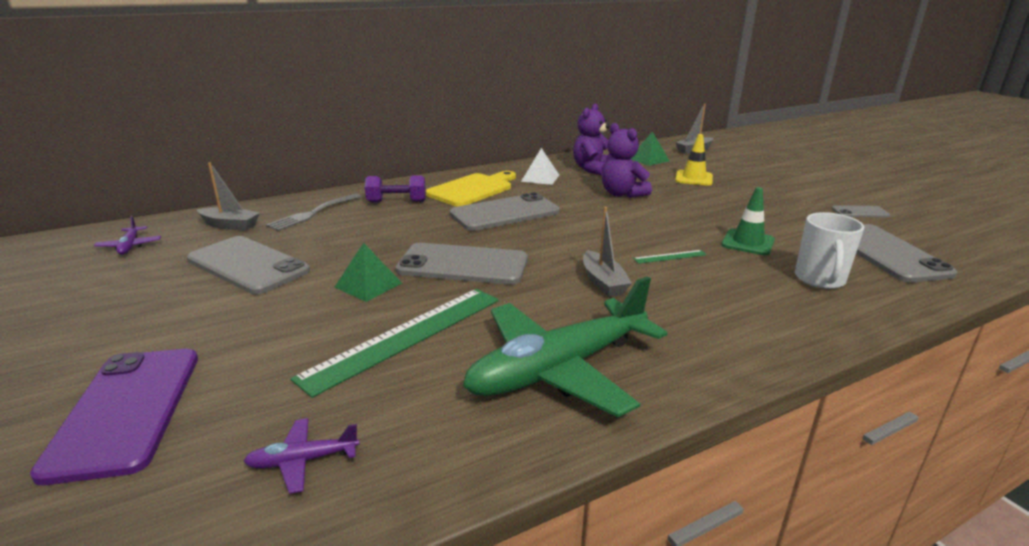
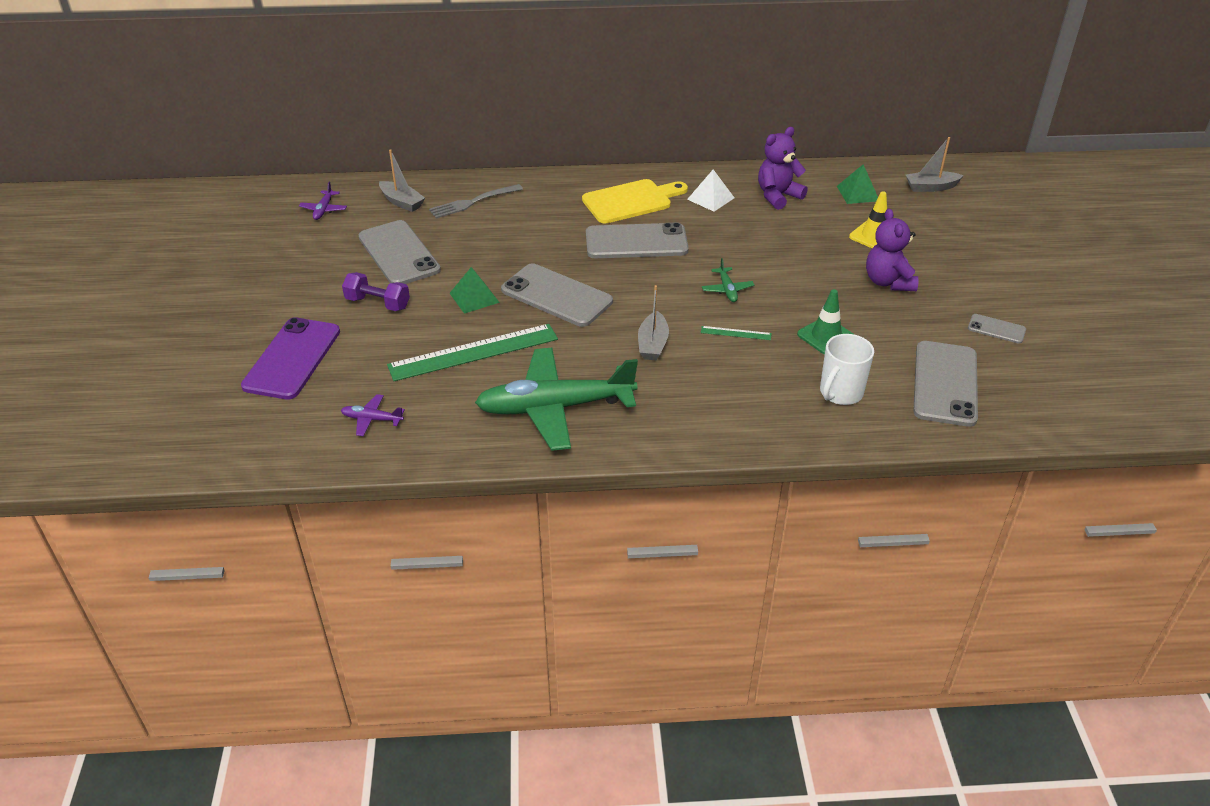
camera: 25 degrees right, 15 degrees up
purple dumbbell [365,175,426,203] -> purple dumbbell moved to [342,272,410,311]
purple teddy bear [602,123,652,198] -> purple teddy bear moved to [866,208,919,291]
none -> green plane [702,258,754,302]

